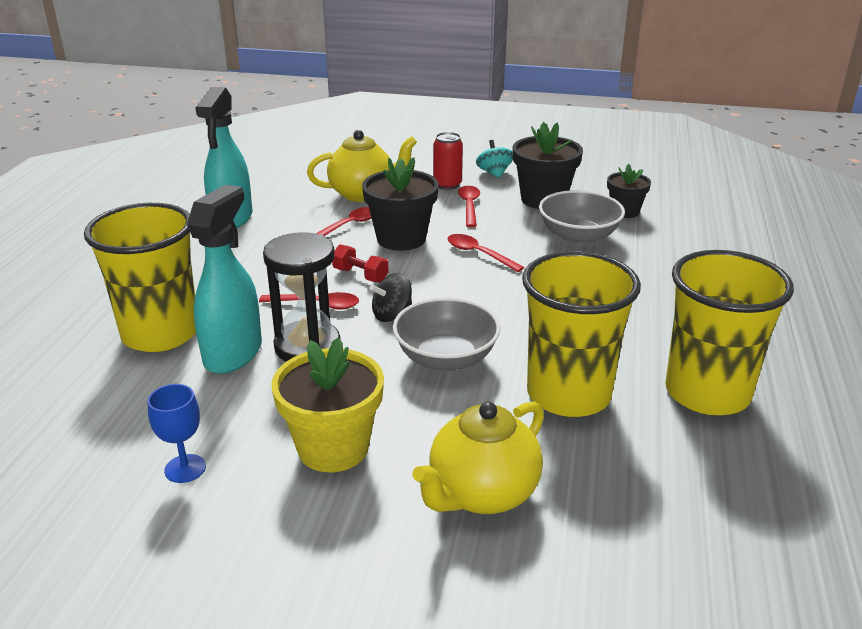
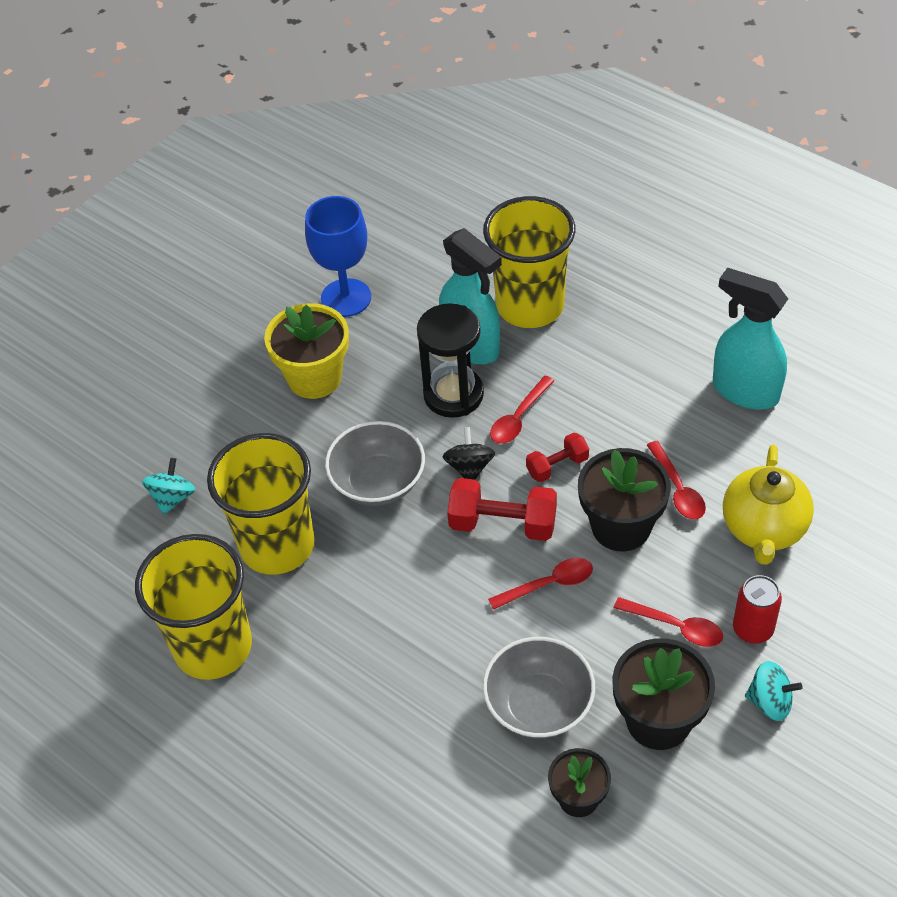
camera: 120 degrees right, 20 degrees up
blue goblet [148,384,206,483] -> blue goblet [305,196,371,317], size x1.75
yellow teapot [412,402,544,514] -> none
none -> turquoise spinning top [142,458,195,515]
none -> red dumbbell [447,478,557,541]

